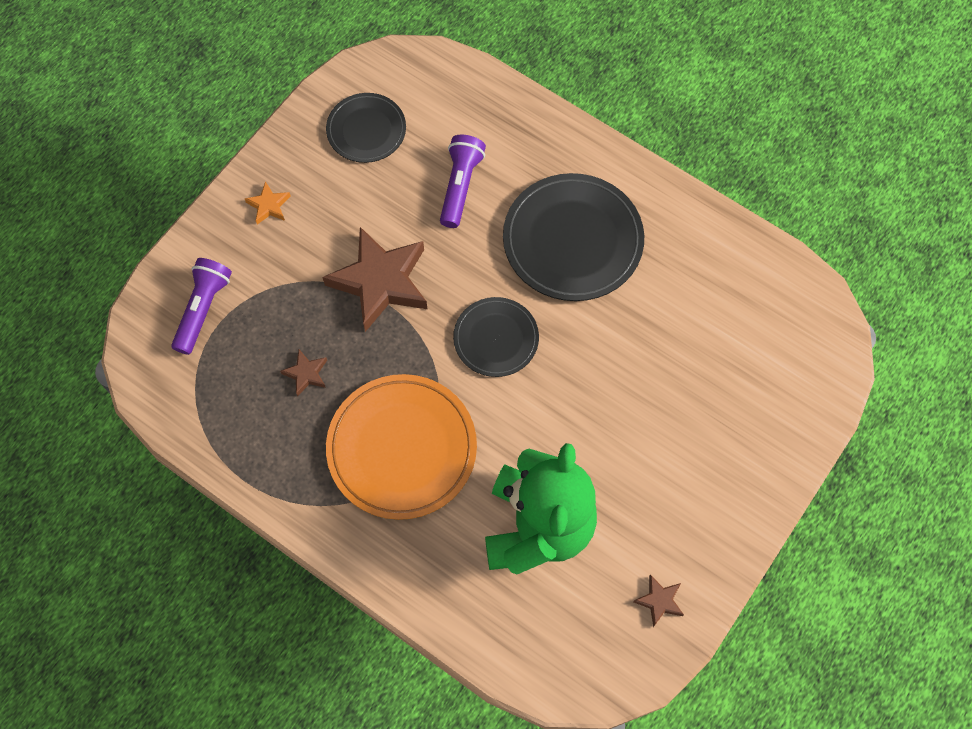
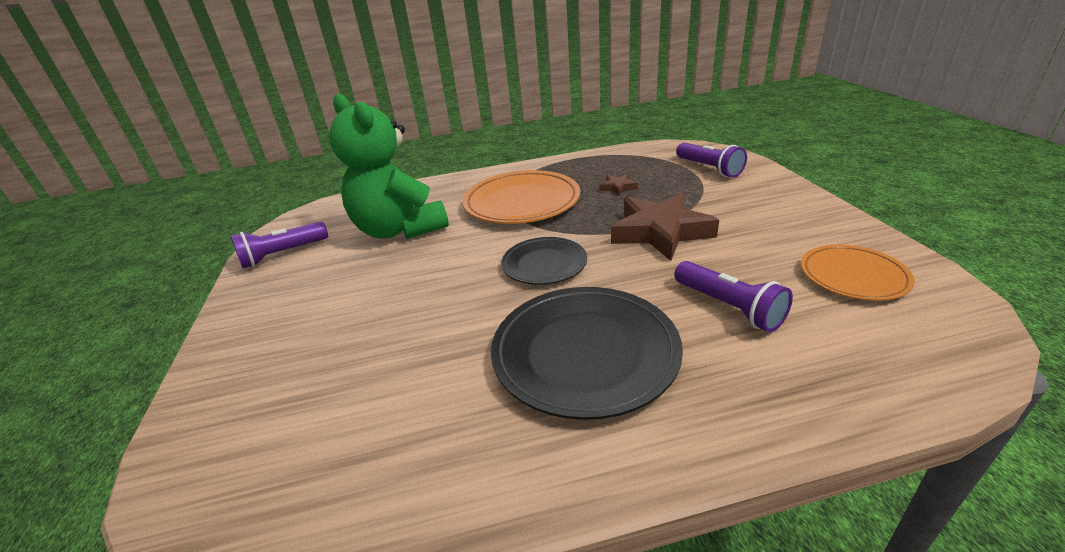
camera: 135 degrees right, 35 degrees down
orange star [245,181,291,225] -> none
black plate [326,93,406,163] -> orange plate [801,245,915,301]
brown star [633,574,684,627] -> purple flashlight [231,222,328,268]

